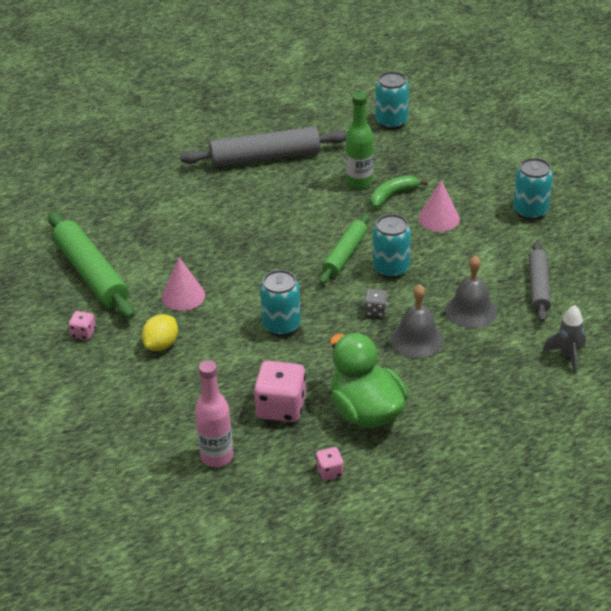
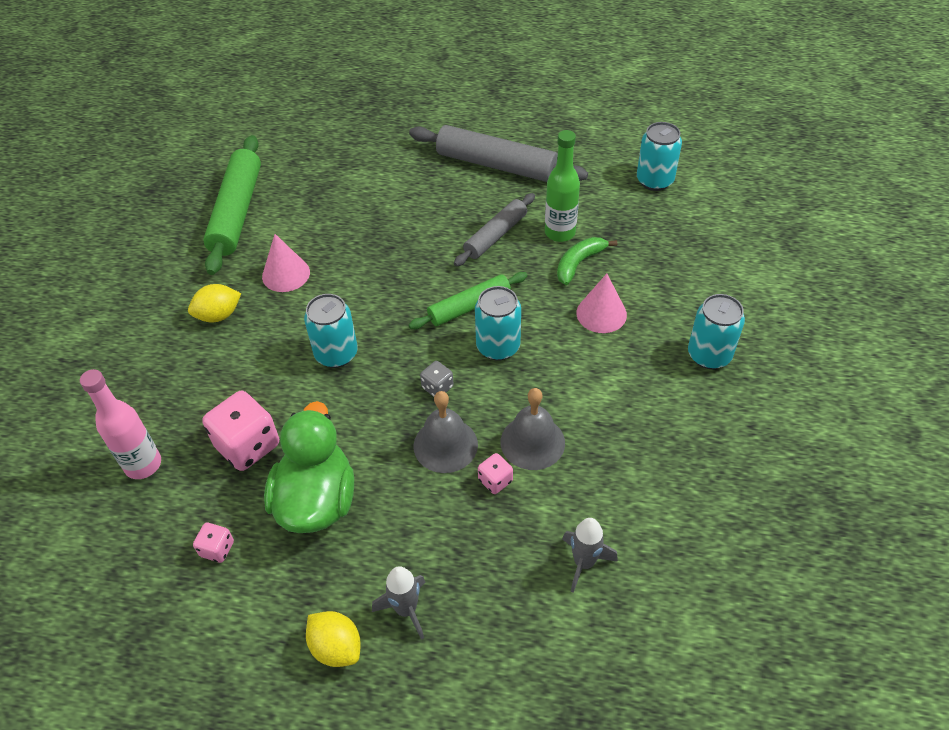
camera: 35 degrees right, 10 degrees up
pink dice [68,311,96,340] -> pink dice moved to [478,453,513,494]
green banana [371,175,428,208] -> green banana turned 45 degrees counterclockwise [557,237,617,285]
grey rolling pin [529,241,551,322] -> grey rolling pin moved to [454,193,535,267]
none -> yellow lemon [306,611,360,667]
none -> grey rocket [372,566,425,640]

